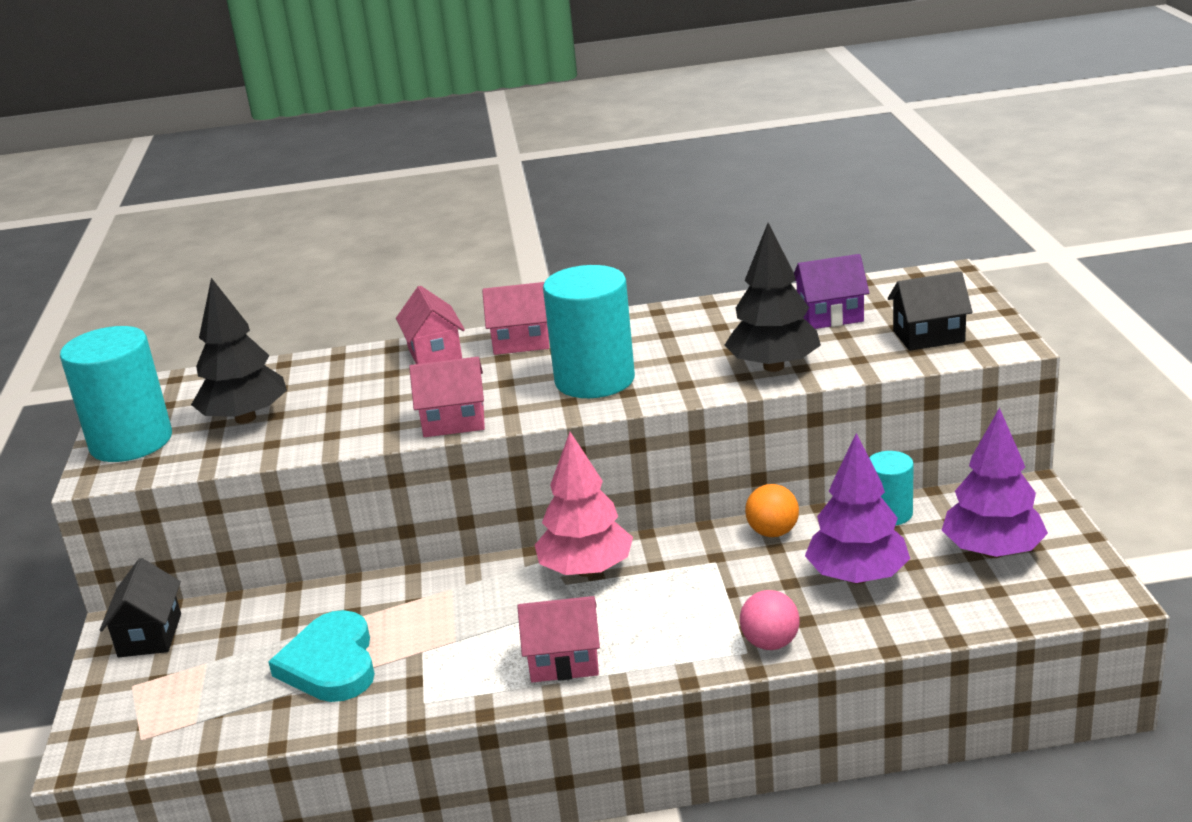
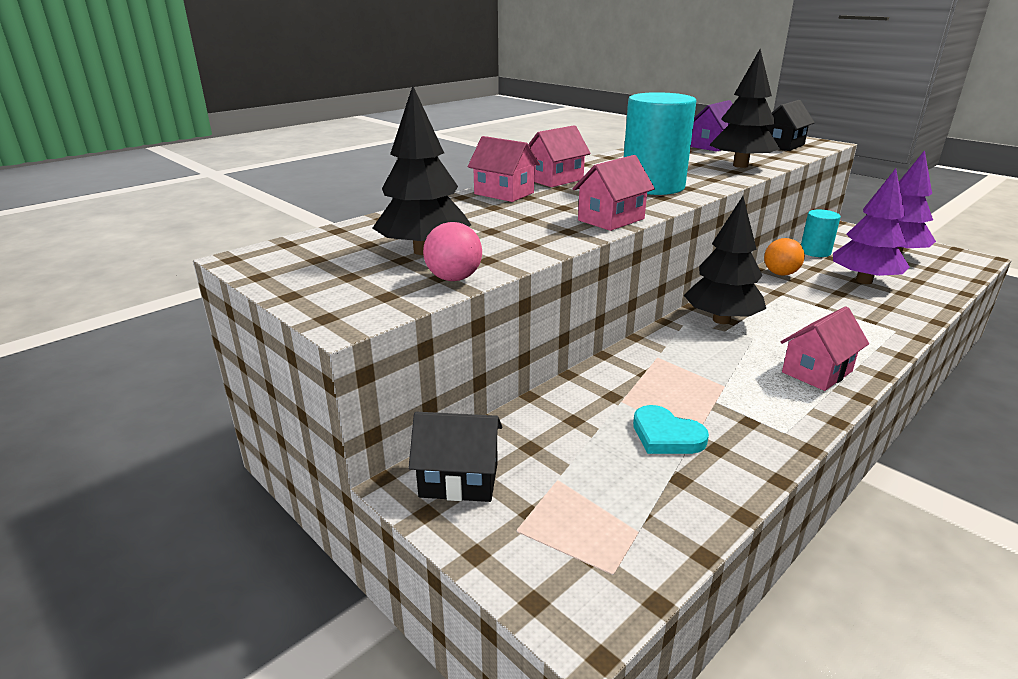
camera: 40 degrees left, 0 degrees up
turquoise cylinder [60,326,172,462] -> none
black house [100,558,181,657] -> black house turned 45 degrees counterclockwise [409,412,502,502]
turquoise heart [269,610,375,702] -> turquoise heart [633,405,709,454], size x0.64
pink tree [535,432,633,577] -> black tree [684,196,766,324]
pink ball [740,590,800,650] -> pink ball moved to [423,222,482,281]

